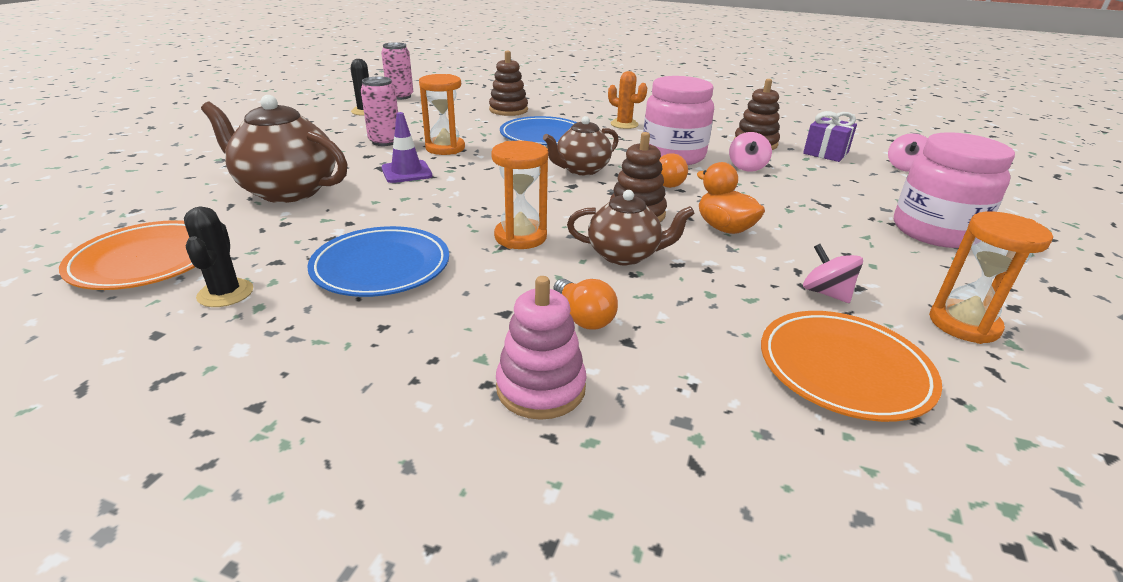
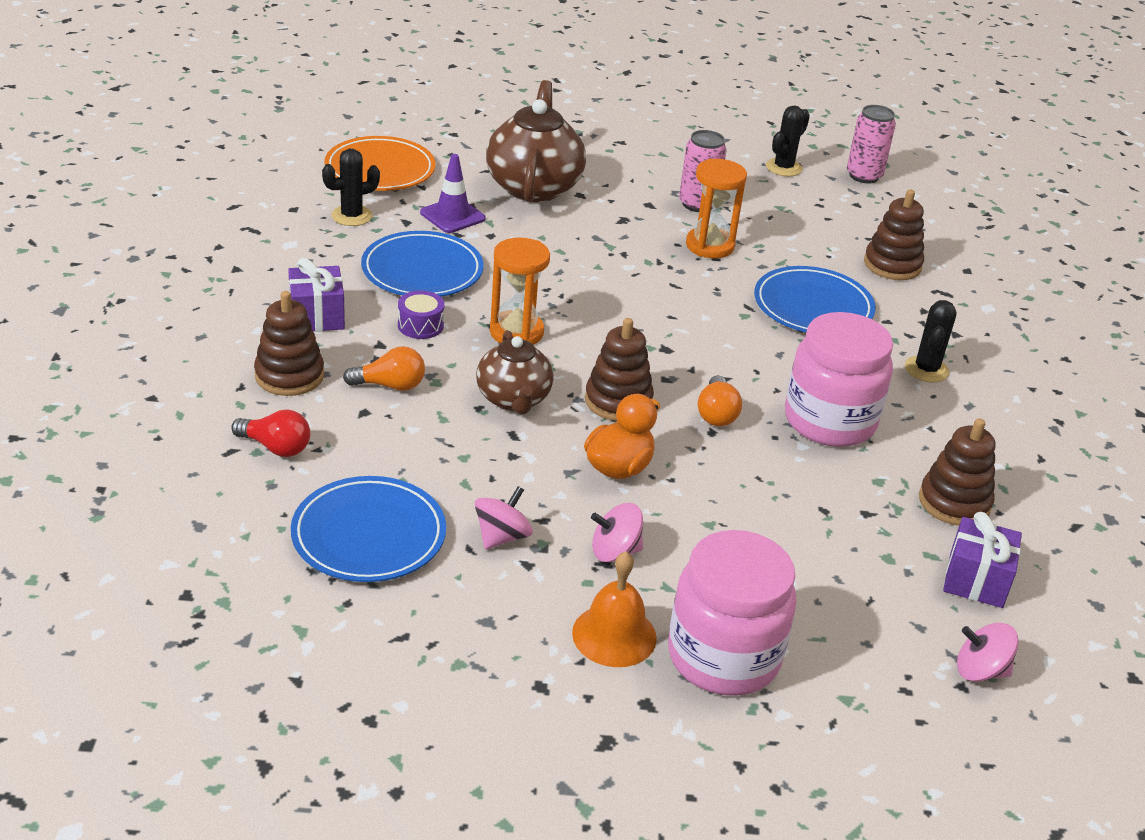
camera: 70 degrees right, 5 degrees up
purple traffic cone [381,112,433,183] -> purple traffic cone moved to [420,154,486,233]
pink stacking toy [496,276,587,420] -> brown stacking toy [254,291,324,396]
brown teapot [543,116,619,175] -> none
orange light bulb [553,279,618,330] -> orange light bulb turned 135 degrees counterclockwise [343,346,425,391]
orange cactus [608,71,647,129] -> black cactus [905,300,957,382]
pink spinning top [729,132,772,171] -> pink spinning top moved to [591,503,643,562]
orange plate [761,311,942,422] -> blue plate [291,476,446,582]
orange hourglass [929,212,1053,344] -> none
none -> red light bulb [231,410,310,457]
none -> purple gift [288,258,345,332]
none -> purple drum [398,290,444,339]
none -> orange bell [572,551,657,667]

